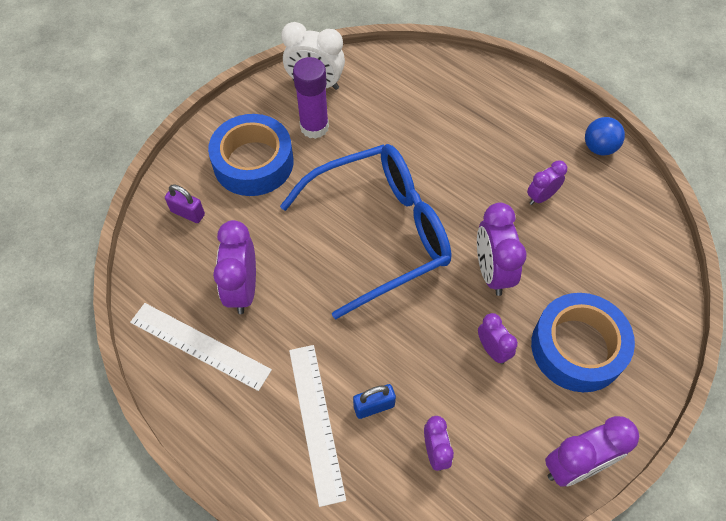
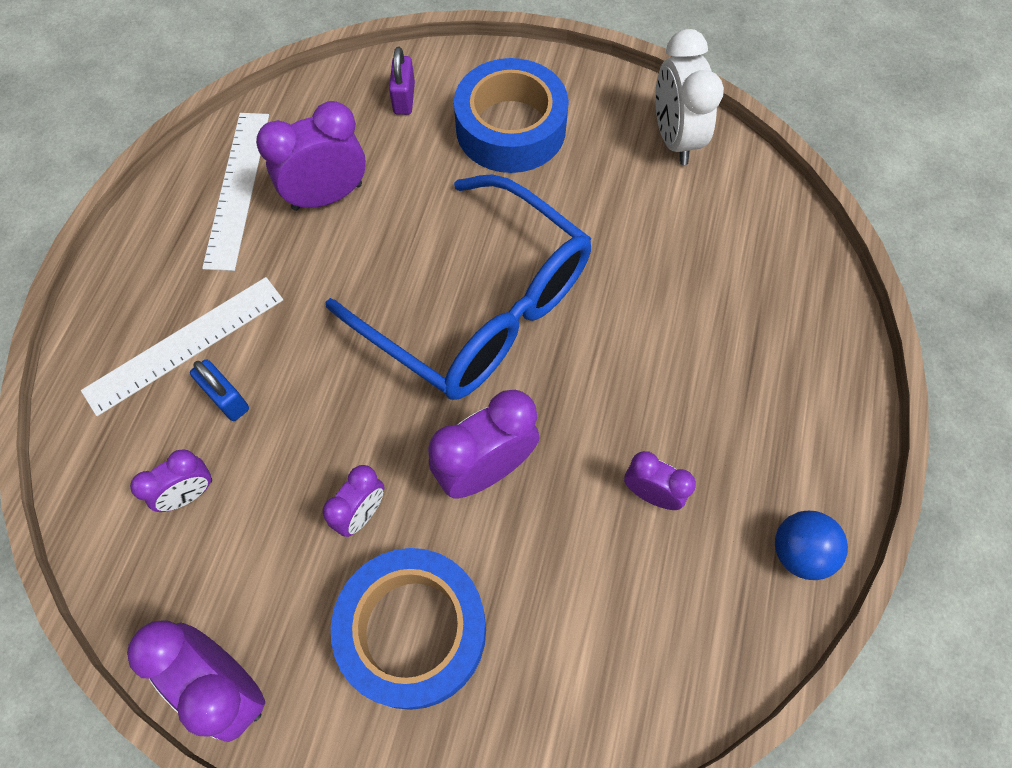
camera: 65 degrees right, 5 degrees up
purple glue stick [293,57,329,139] -> none

